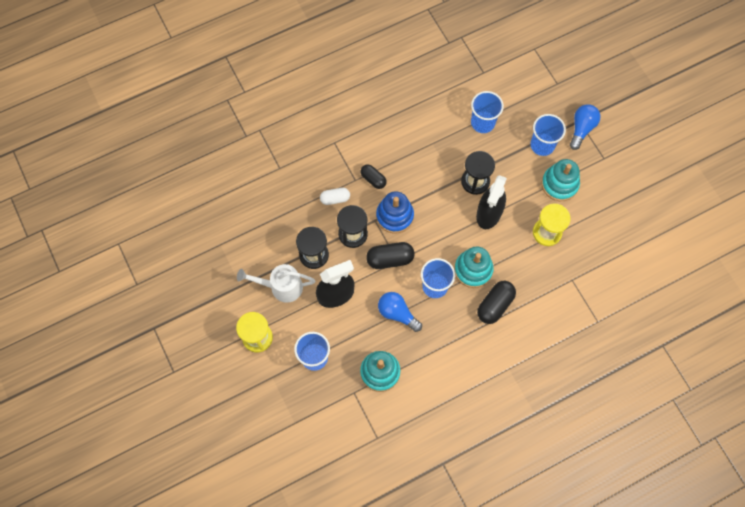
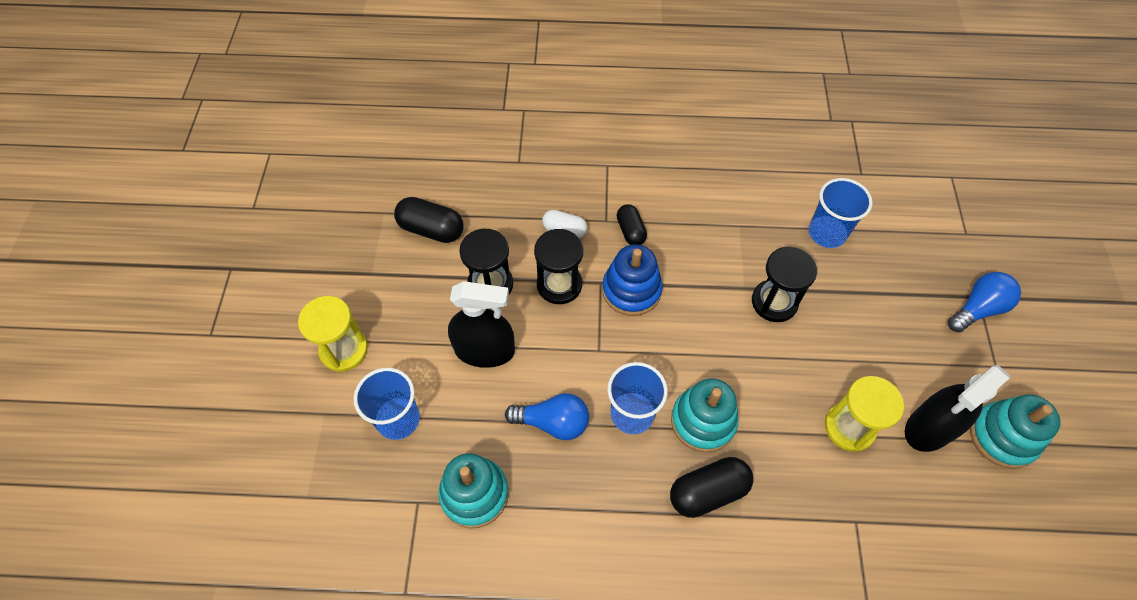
camera: 30 degrees right, 10 degrees down
white watering can [237,264,315,303] -> none
black capsule [366,242,415,269] -> black capsule moved to [394,197,464,243]
blue light bulb [378,292,422,332] -> blue light bulb turned 120 degrees clockwise [505,393,589,440]
black spray bottle [476,175,507,229] -> black spray bottle moved to [905,365,1011,452]
blue cup [530,114,566,156] -> none
turquoise stacking toy [541,159,580,201] -> turquoise stacking toy moved to [970,394,1061,469]

